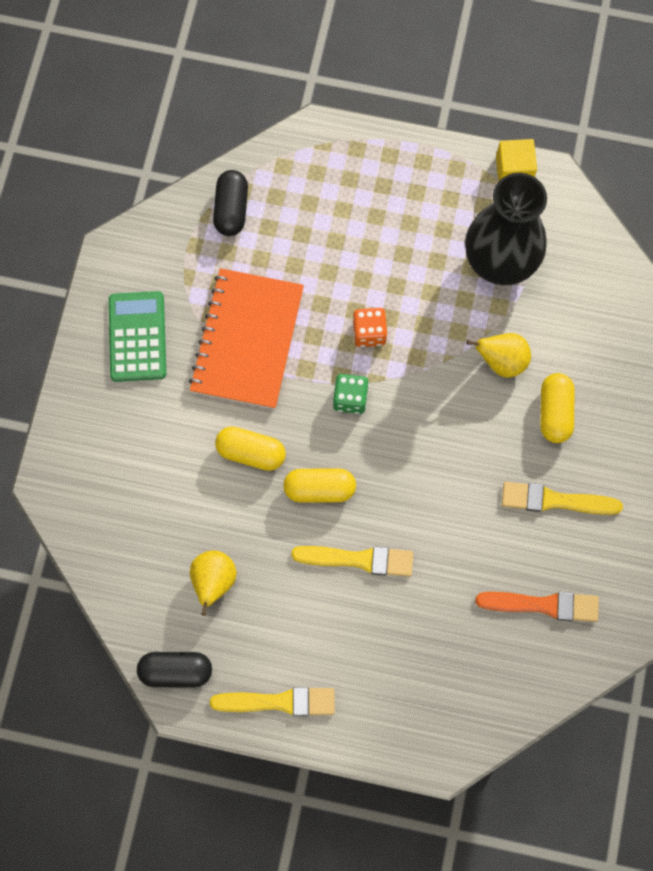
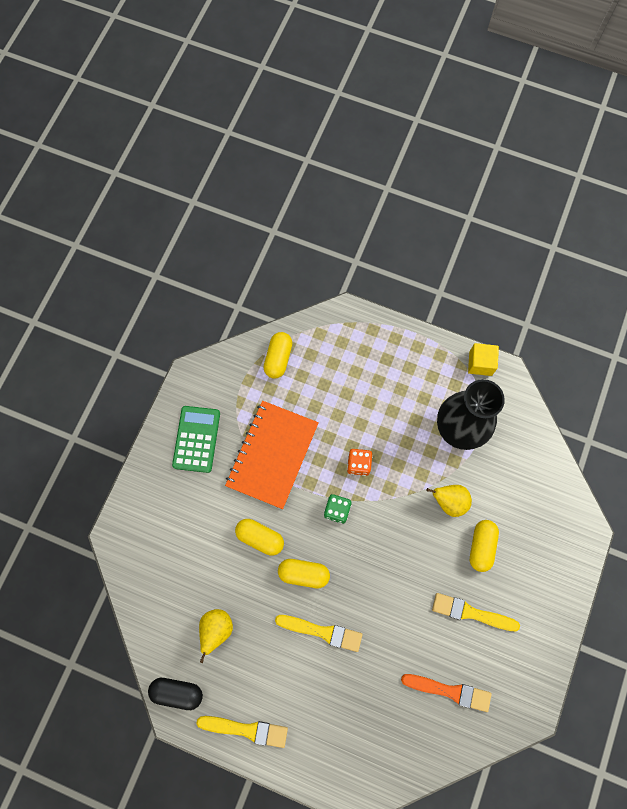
camera: 10 degrees right, 0 degrees up
black capsule [213,170,248,236] -> yellow capsule [263,332,292,379]

